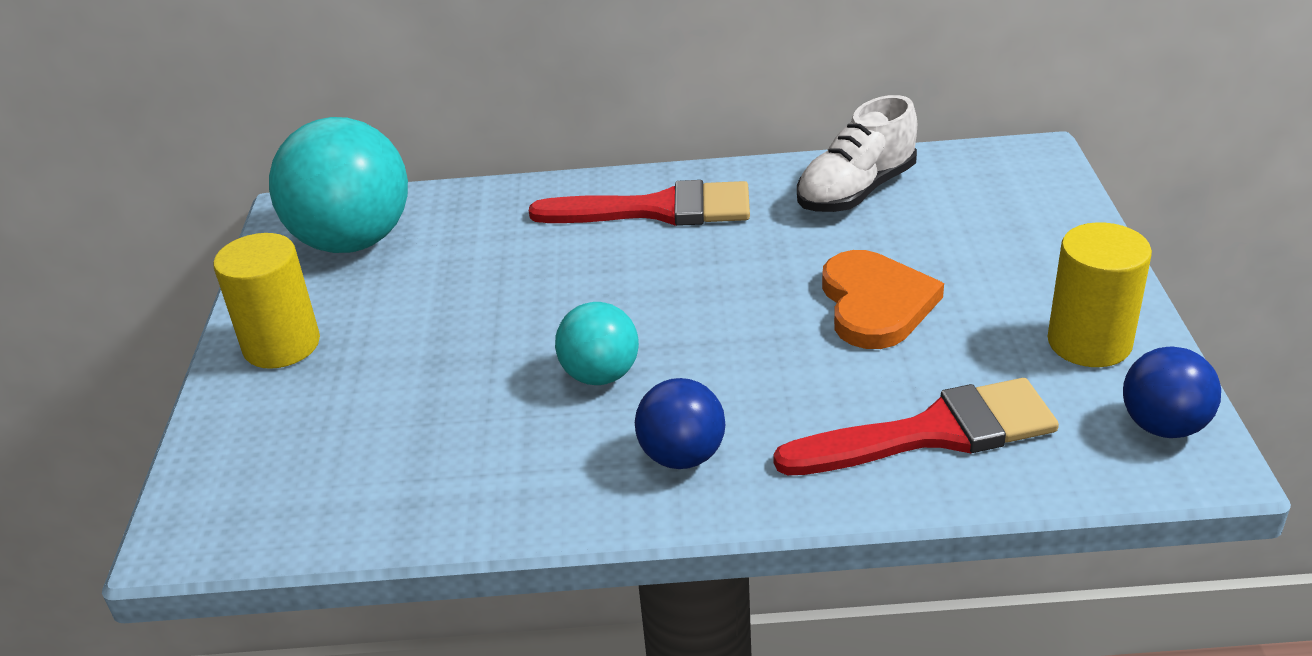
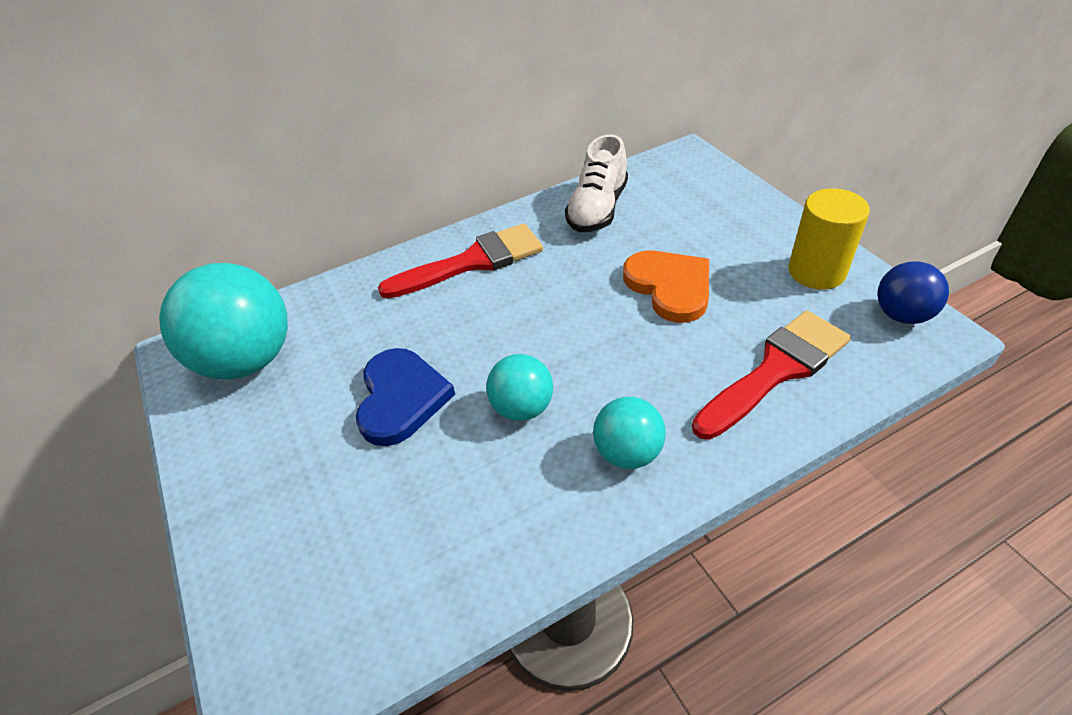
camera: 25 degrees left, 10 degrees up
yellow cylinder [213,233,320,369] -> none
blue ball [635,378,725,469] -> turquoise ball [593,397,666,469]
none -> blue heart [356,348,455,446]

